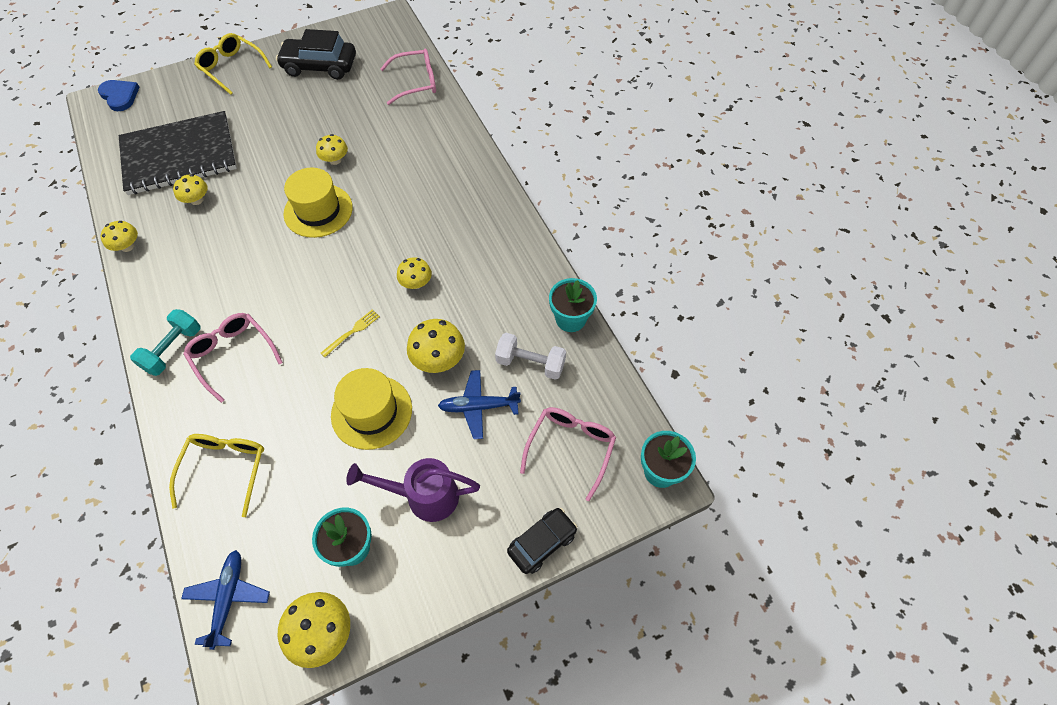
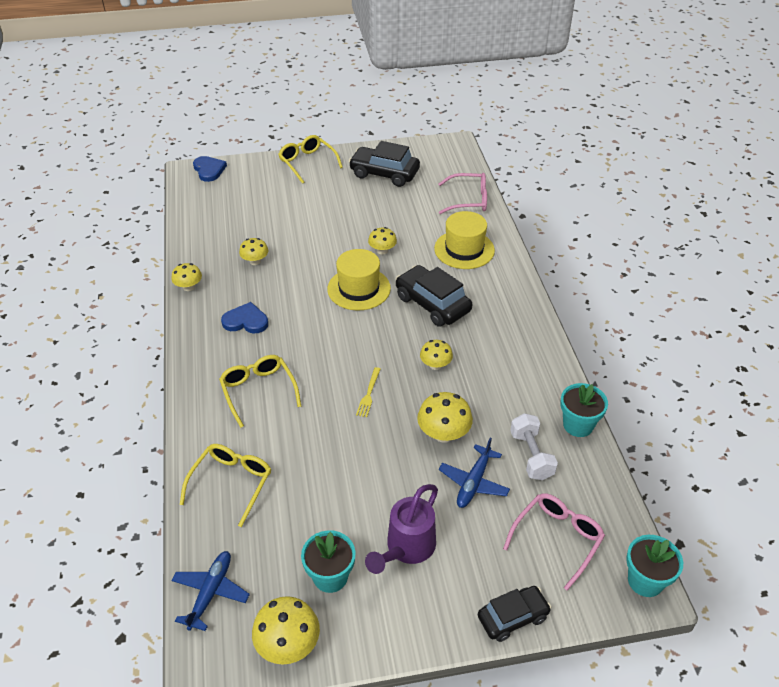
camera: 15 degrees right, 15 degrees down
black notebook [119,111,237,195] -> none
turquoise dumbbell [130,309,201,376] -> none
pink glasses [183,313,283,403] -> yellow glasses [219,355,302,428]
yellow fork [321,310,380,357] -> yellow fork turned 135 degrees clockwise [356,367,381,417]
yellow hat [331,368,412,450] -> yellow hat moved to [434,211,495,269]
purple watering can [346,458,480,522] -> purple watering can turned 75 degrees counterclockwise [365,484,438,574]
blue plane [438,370,521,439] -> blue plane turned 75 degrees counterclockwise [439,438,510,508]
white dumbbell [495,333,566,380] -> white dumbbell turned 45 degrees clockwise [510,413,558,480]
none -> blue heart [221,302,268,334]
none -> black car [396,265,473,327]

